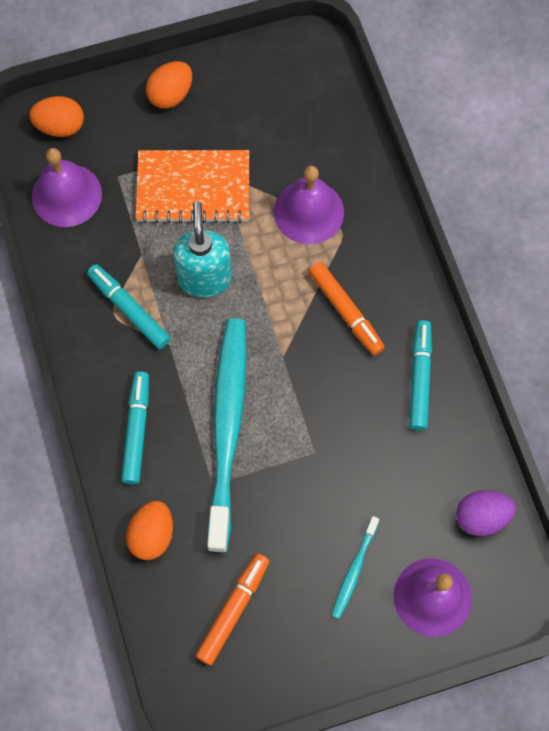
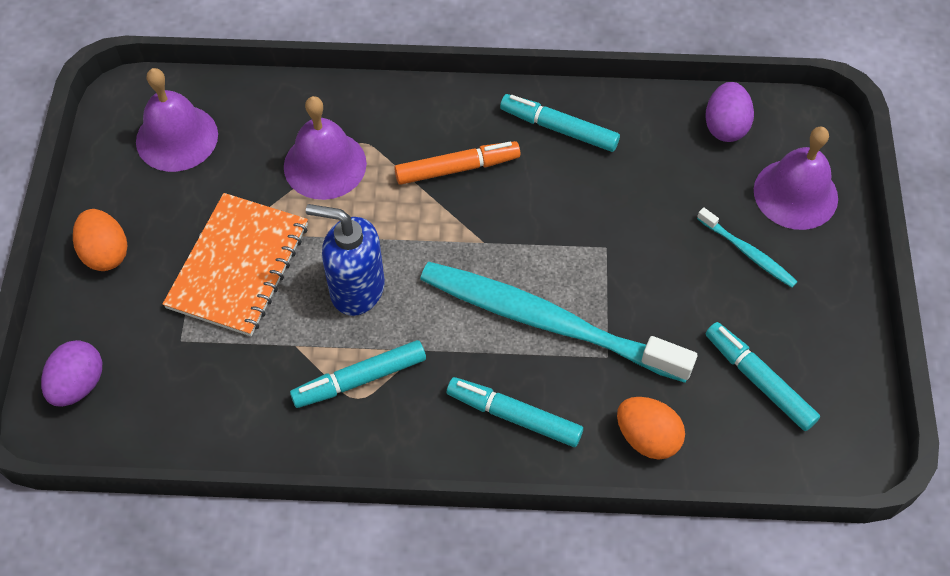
camera: 70 degrees left, 10 degrees down
orange egg [29,96,84,137] -> purple egg [41,340,102,407]
purple bell [32,148,102,227] -> purple bell moved to [136,68,218,172]
turquoise soap dispenser [173,201,232,298] -> blue soap dispenser [306,204,385,316]
orange marker [196,553,269,665] -> turquoise marker [706,322,820,431]

